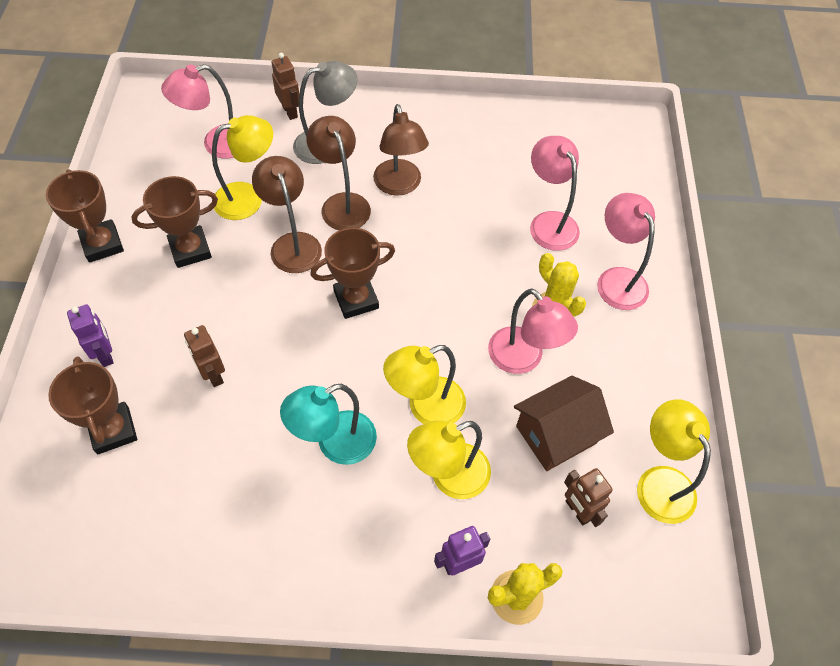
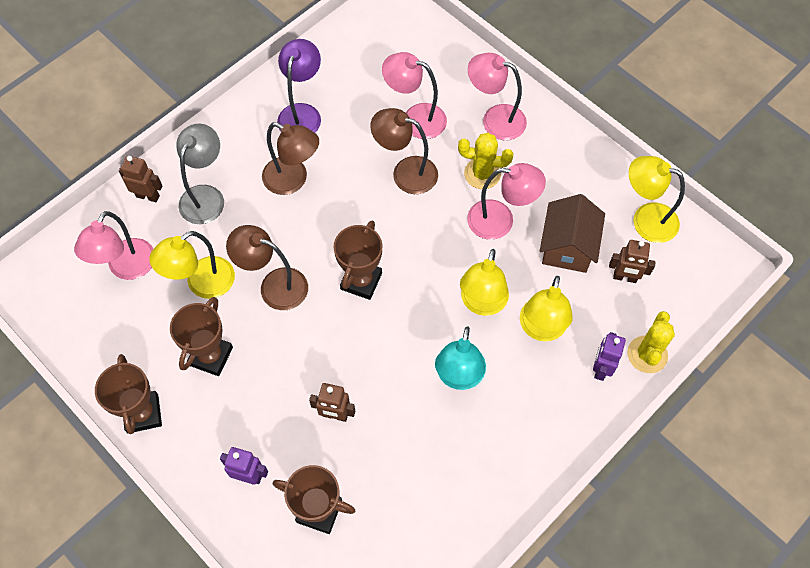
camera: 45 degrees left, 5 degrees up
brown trophy [46,169,124,263] -> brown trophy turned 60 degrees clockwise [95,354,162,434]
yellow lamp [212,115,273,220] -> yellow lamp turned 150 degrees counterclockwise [149,231,235,299]
brown lamp [306,116,371,230] -> brown lamp moved to [370,108,438,194]
none -> purple lamp [277,39,321,132]

